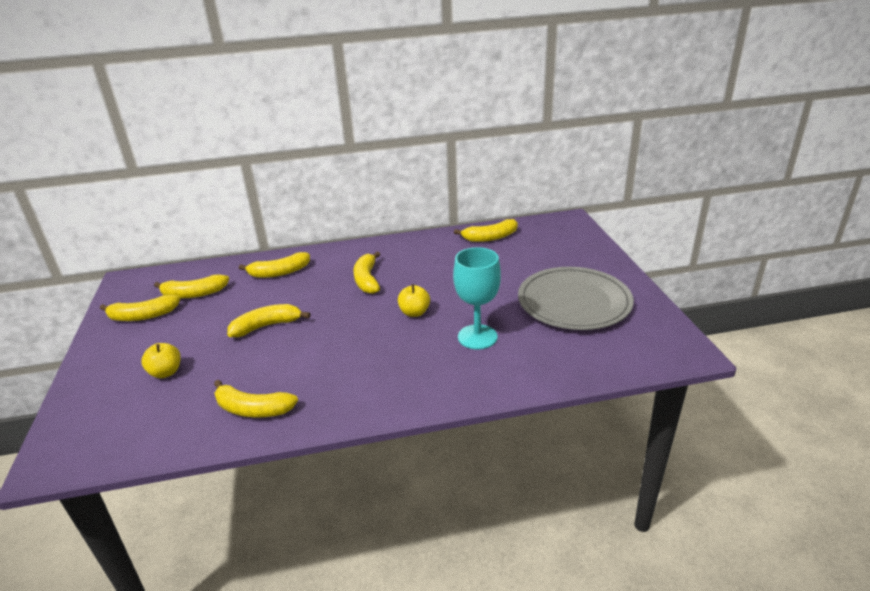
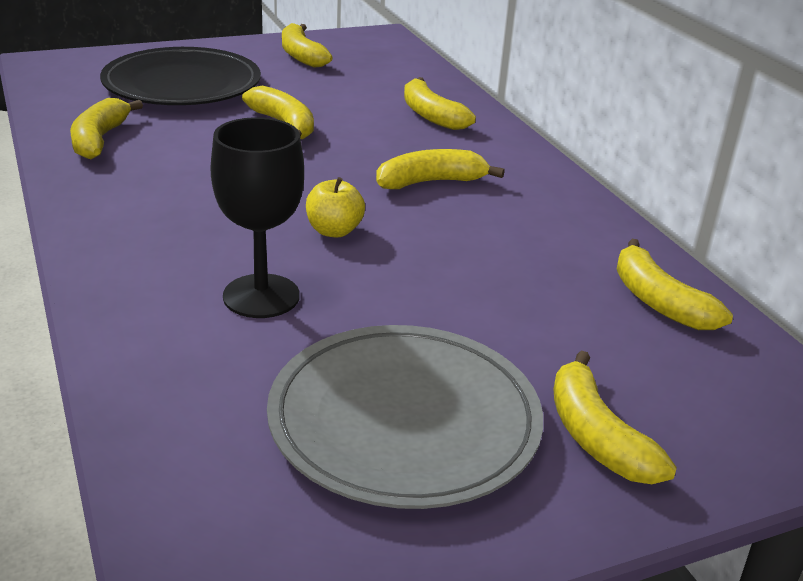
camera: 75 degrees right, 0 degrees up
yellow apple [142,343,181,378] -> black plate [100,47,261,105]
yellow banana [154,274,229,298] -> yellow banana moved to [554,351,677,484]
turquoise goblet [453,247,501,350] -> black goblet [210,117,304,318]

